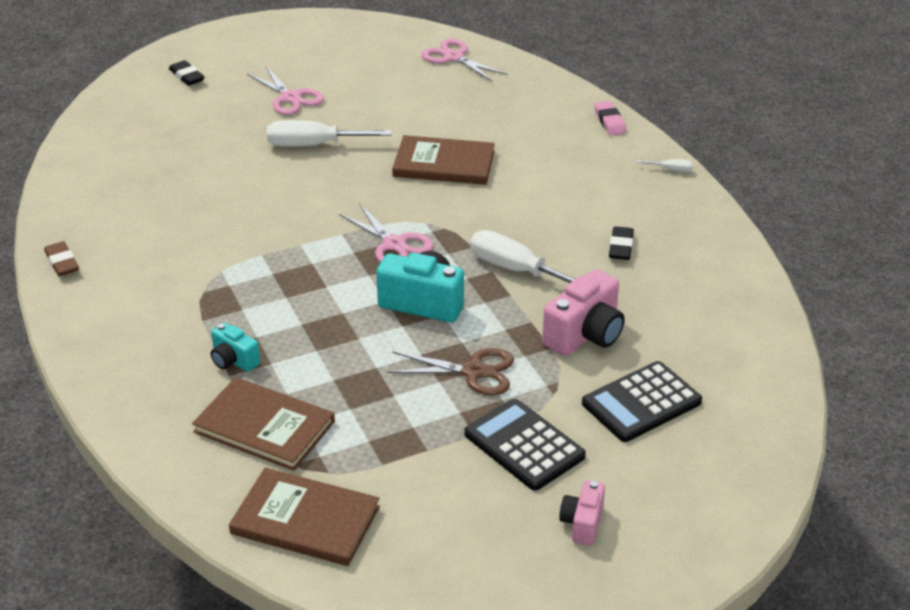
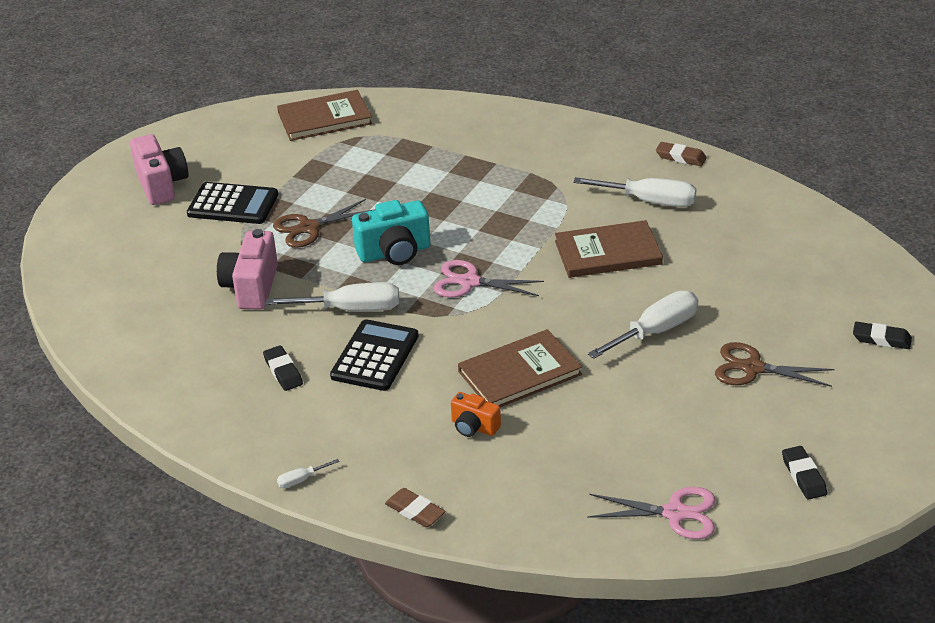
camera: 145 degrees right, 0 degrees up
brown book [192,377,335,471] -> brown book moved to [555,220,663,278]
turquoise camera [211,322,260,372] -> none
pink scissors [247,66,324,115] -> brown scissors [715,342,835,387]
pink camera [559,480,605,545] -> pink camera [130,134,189,205], size x1.73
black calculator [582,361,702,442] -> black calculator moved to [330,319,419,391]
pink eraser [594,101,626,136] -> brown eraser [385,488,446,527]
none -> orange camera [451,392,501,437]
none -> white screwdriver [573,177,697,207]
none -> black eraser [782,446,827,500]

